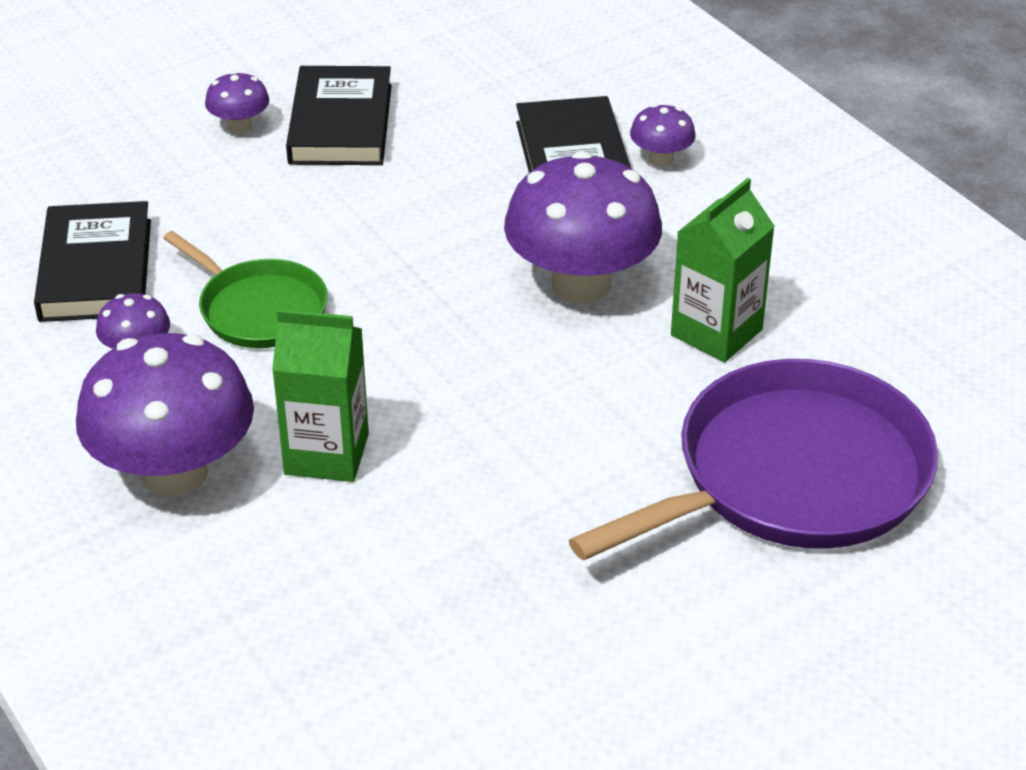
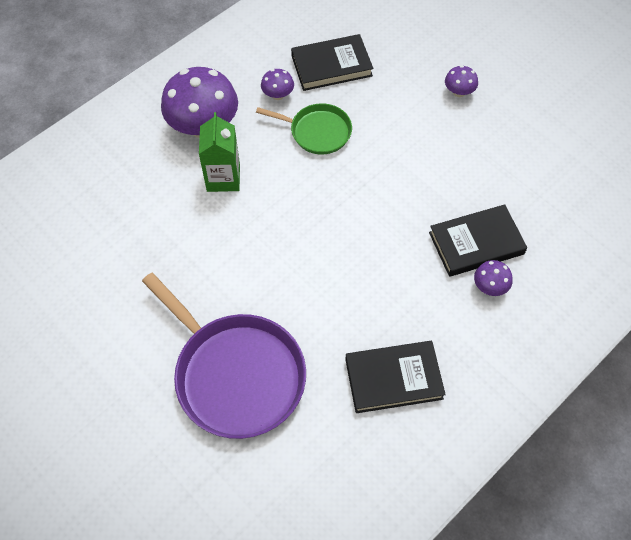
camera: 80 degrees right, 20 degrees up
green pan [163,231,328,348] -> green pan turned 105 degrees counterclockwise [256,103,352,155]
black book [286,66,392,165] -> black book moved to [345,341,446,413]
purple mushroom [504,151,662,303] -> none
green carton [671,178,775,362] -> none

